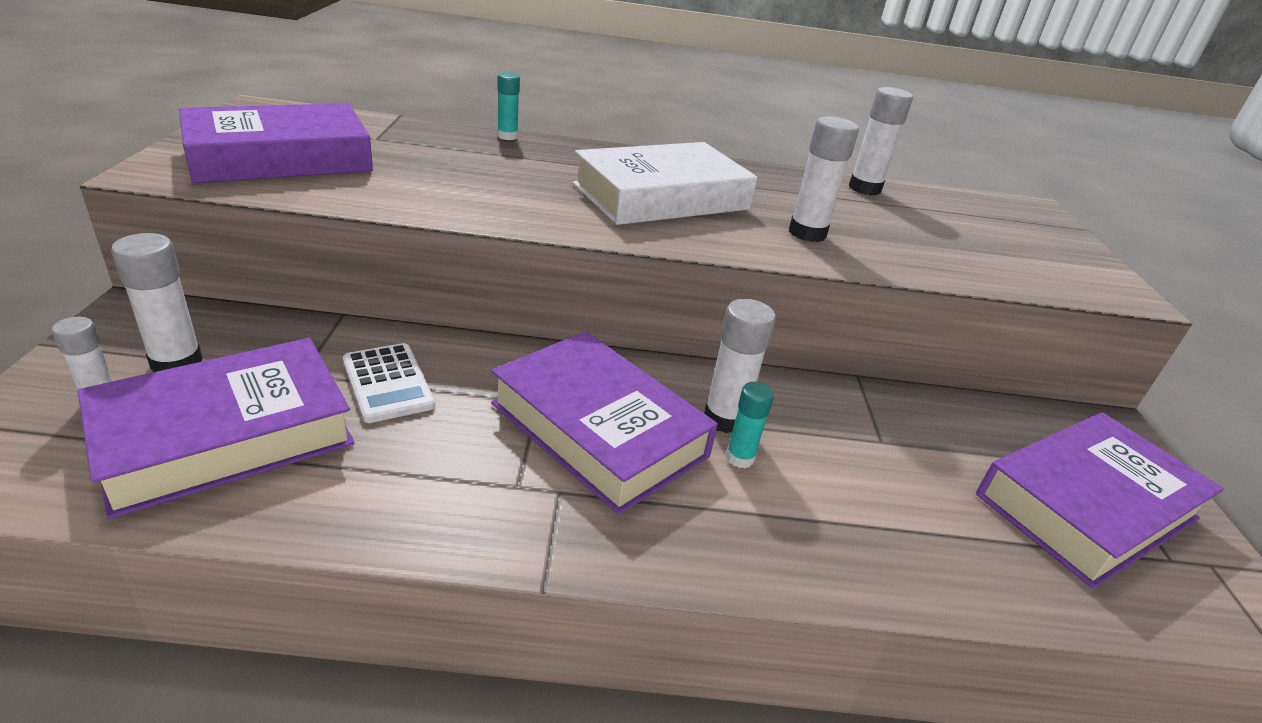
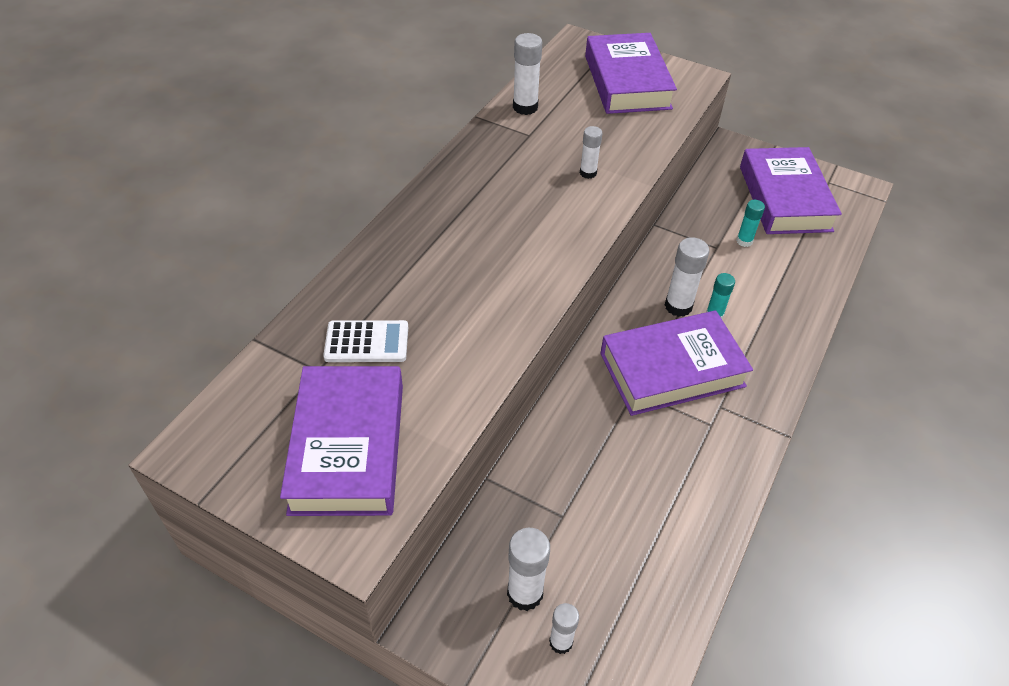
camera: 60 degrees left, 15 degrees up
purple book [78,338,355,519] -> purple book moved to [585,33,677,114]
white calculator [343,343,435,423] -> white calculator moved to [323,320,408,362]
turquoise glue stick [497,72,520,140] -> turquoise glue stick moved to [736,200,765,247]
white book [573,142,758,225] -> none
white glue stick [789,116,859,242] -> white glue stick [580,126,603,179], size x0.63

